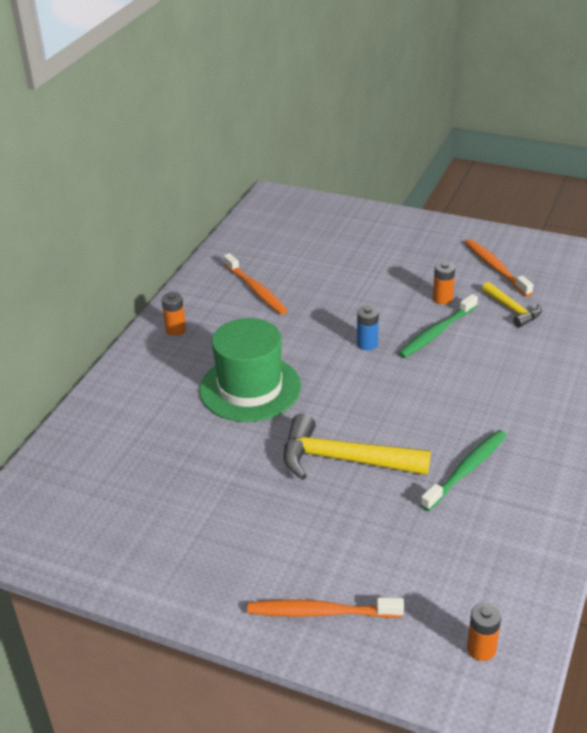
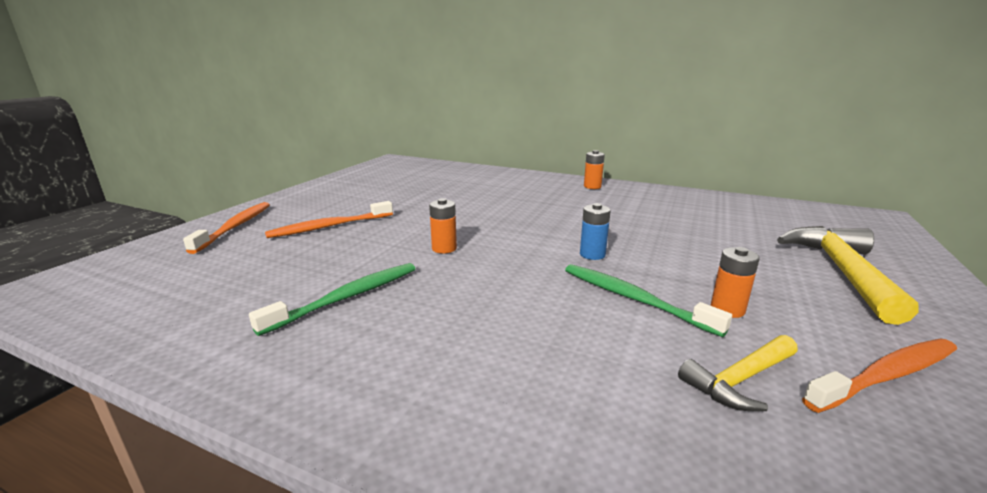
camera: 90 degrees right, 15 degrees down
green hat [199,318,301,422] -> none
orange toothbrush [223,253,288,315] -> orange toothbrush moved to [265,201,393,238]
yellow hammer [283,413,431,480] -> yellow hammer moved to [777,226,918,325]
green toothbrush [420,430,507,511] -> green toothbrush turned 90 degrees counterclockwise [249,263,415,336]
orange battery [467,603,501,661] -> orange battery moved to [429,198,457,254]

